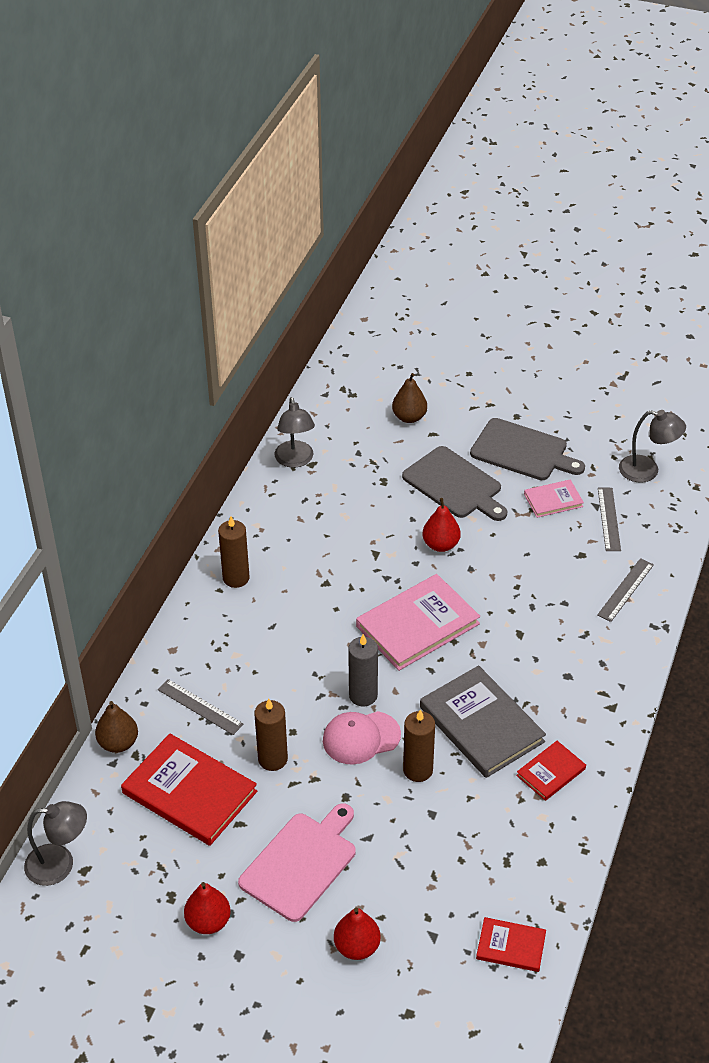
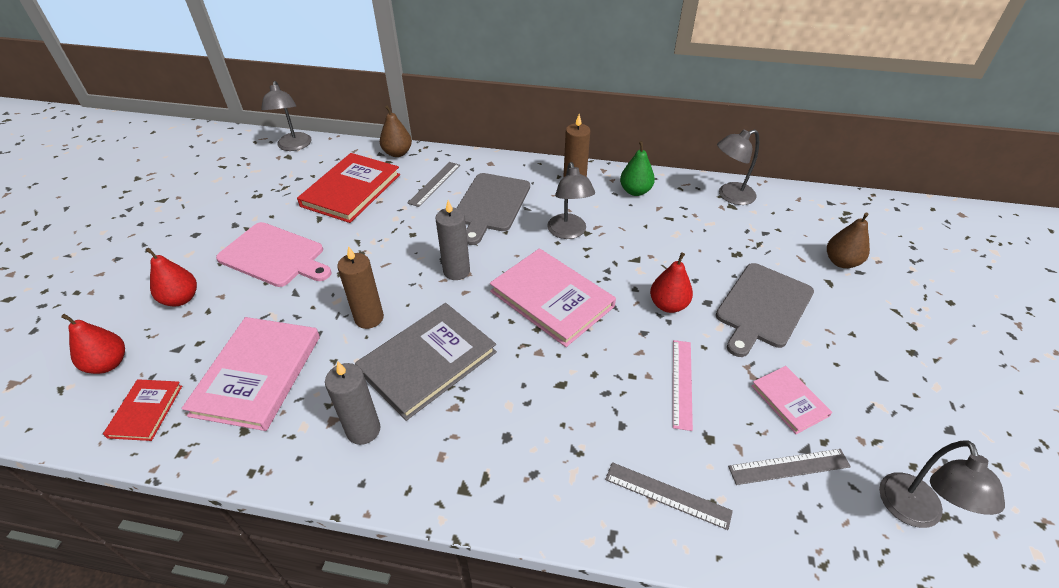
camera: 80 degrees right, 0 degrees up
red pear [184,882,231,934] -> red pear moved to [61,314,125,374]
brown candle [254,699,288,771] -> none
pink cap [323,711,401,764] -> none
grey cutting board [470,418,585,480] -> grey cutting board moved to [457,173,530,245]
red book [516,741,586,801] -> grey candle [325,361,381,445]
none -> pink book [181,317,320,431]
none -> grey lamp [547,162,595,239]
none -> green pear [620,141,655,196]
none -> pink ruler [673,340,693,431]

